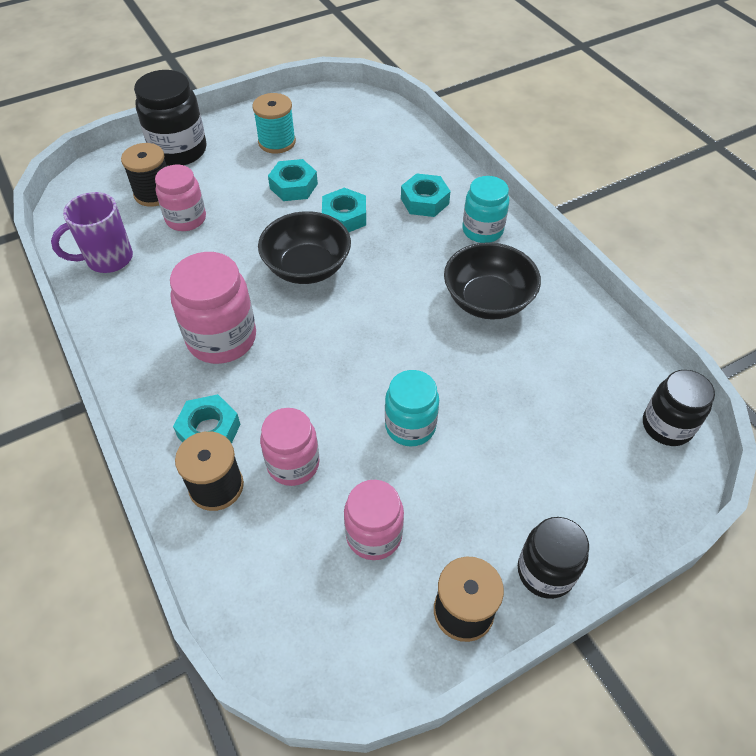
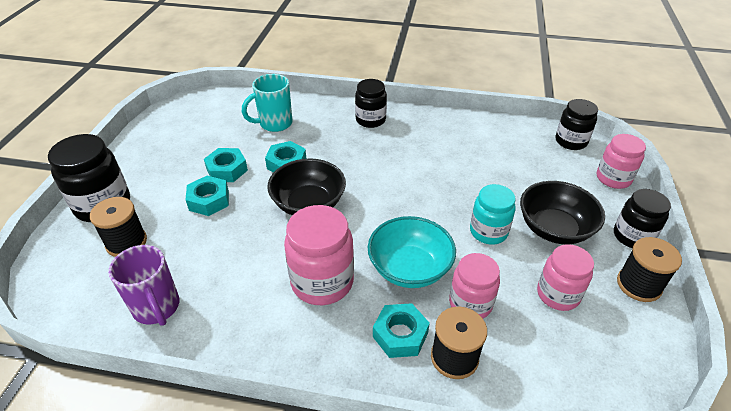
camera: 50 degrees left, 10 degrees down
purple mug [51,192,133,273] -> purple mug turned 45 degrees counterclockwise [108,245,179,326]
pink jar [155,165,206,231] -> pink jar moved to [597,134,646,189]
turquoise spool [252,93,296,153] -> none
turquoise nut [401,173,451,217] -> turquoise nut moved to [185,176,229,216]
black bowl [444,242,541,320] -> black bowl moved to [520,181,605,244]
turquoise jar [462,176,509,243] -> black jar [355,79,387,128]
none -> turquoise mug [242,74,293,132]
none -> turquoise bowl [368,216,456,288]

